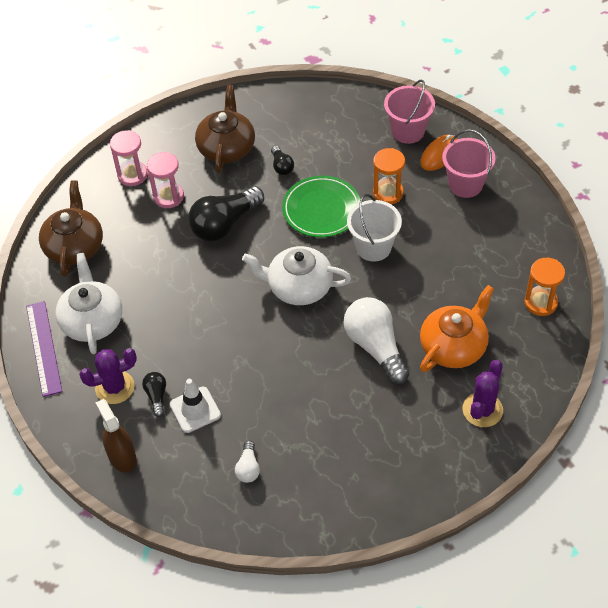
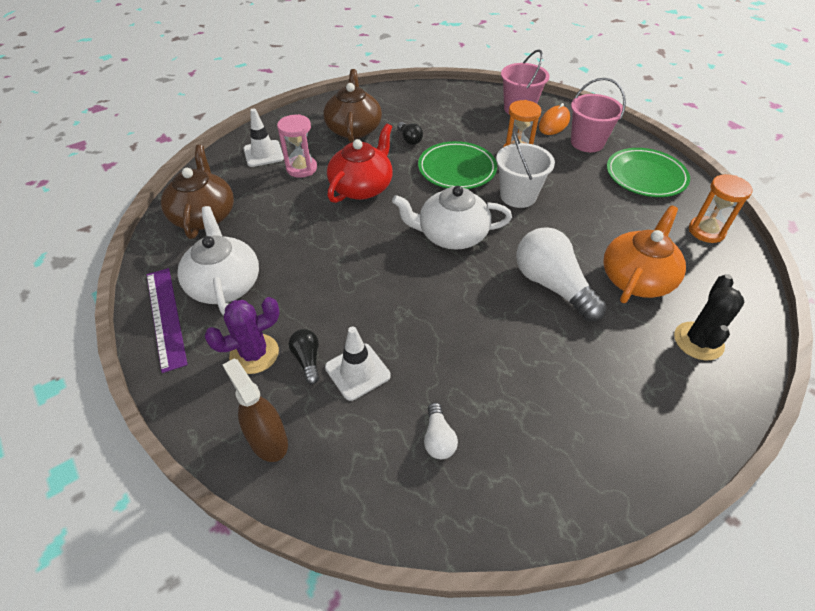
camera: 10 degrees left, 5 degrees down
pink hourglass [110,130,148,186] -> white traffic cone [244,108,284,167]
black light bulb [188,186,264,242] -> red teapot [327,123,393,203]
purple cactus [463,360,503,427] -> black cactus [674,274,744,361]
none -> green plate [607,148,690,197]

